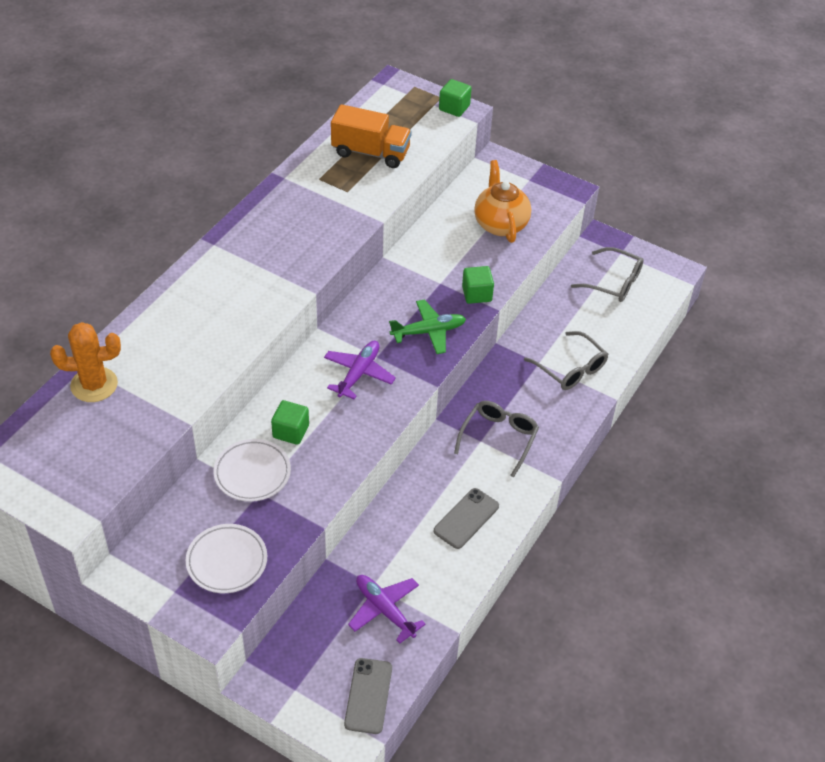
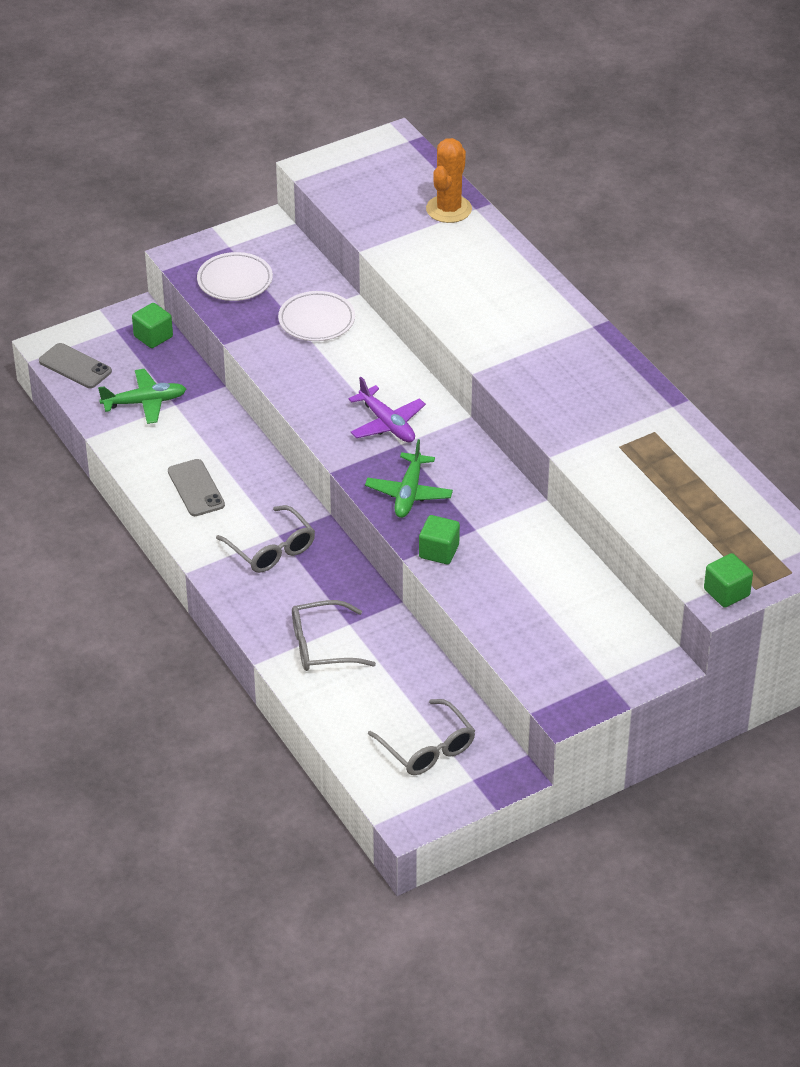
camera: 120 degrees right, 5 degrees down
green cube [271,400,309,445] -> green cube moved to [132,303,173,348]
orange truck [331,104,412,168] -> none
purple plane [348,575,426,644] -> green plane [98,369,186,424]
orange teapot [474,160,531,243] -> none
grey glasses [571,247,644,302] -> grey glasses turned 90 degrees counterclockwise [368,699,475,775]

